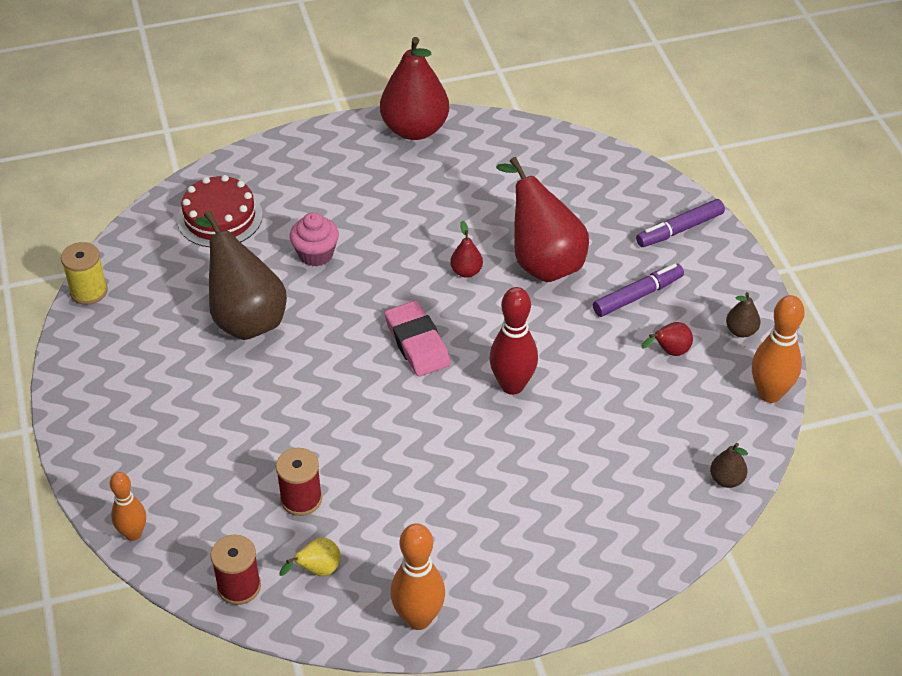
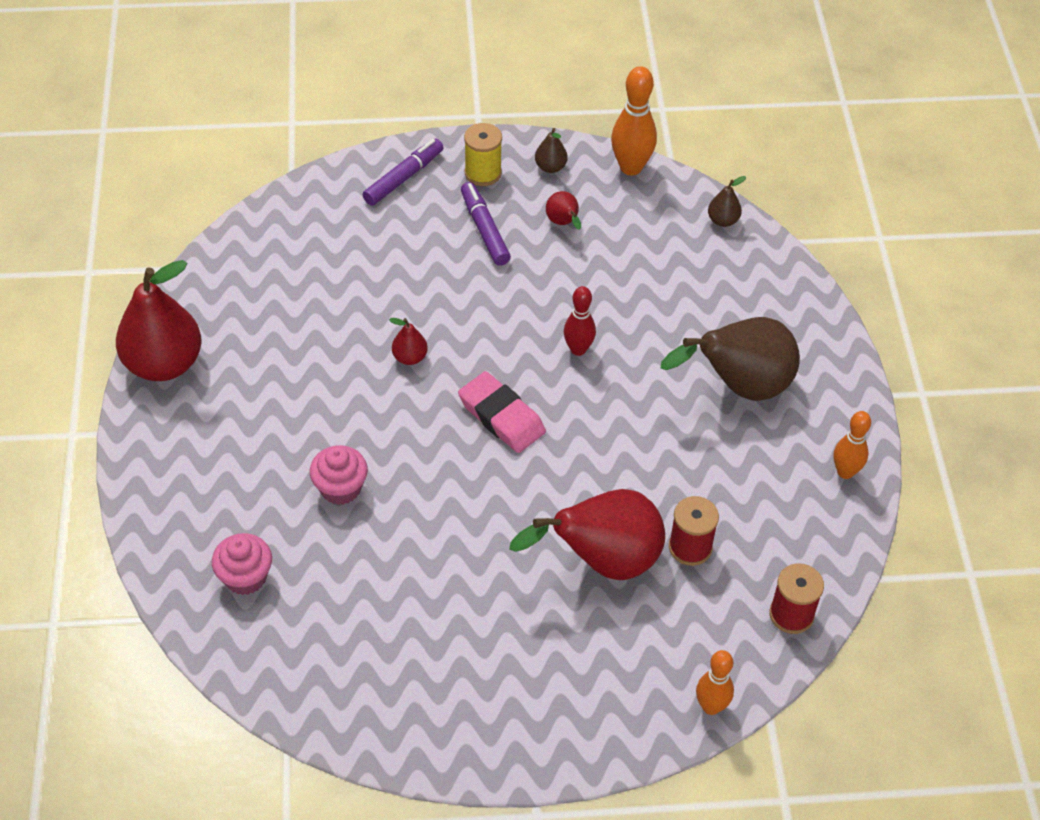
camera: 80 degrees left, 5 degrees up
yellow spool [61,242,108,305] -> yellow spool moved to [464,123,502,186]
red cake [177,175,263,247] -> pink cupcake [212,533,272,595]
brown pear [195,211,287,340] -> brown pear moved to [661,317,800,401]
yellow pear [279,538,341,576] -> none
pink eraser [385,301,451,377] -> pink eraser turned 60 degrees clockwise [458,371,546,453]
orange bowling pin [390,523,445,630] -> orange bowling pin [834,411,871,479], size x0.66
red bowling pin [489,287,538,395] -> red bowling pin [564,286,596,356], size x0.66
red pear [496,157,589,282] -> red pear moved to [509,489,665,580]
purple marker [636,199,725,247] -> purple marker turned 120 degrees counterclockwise [363,139,444,206]

